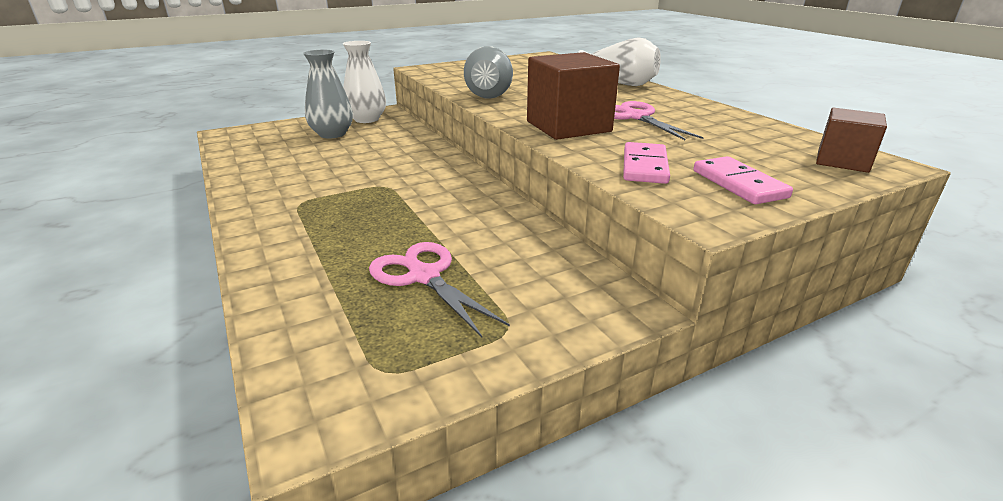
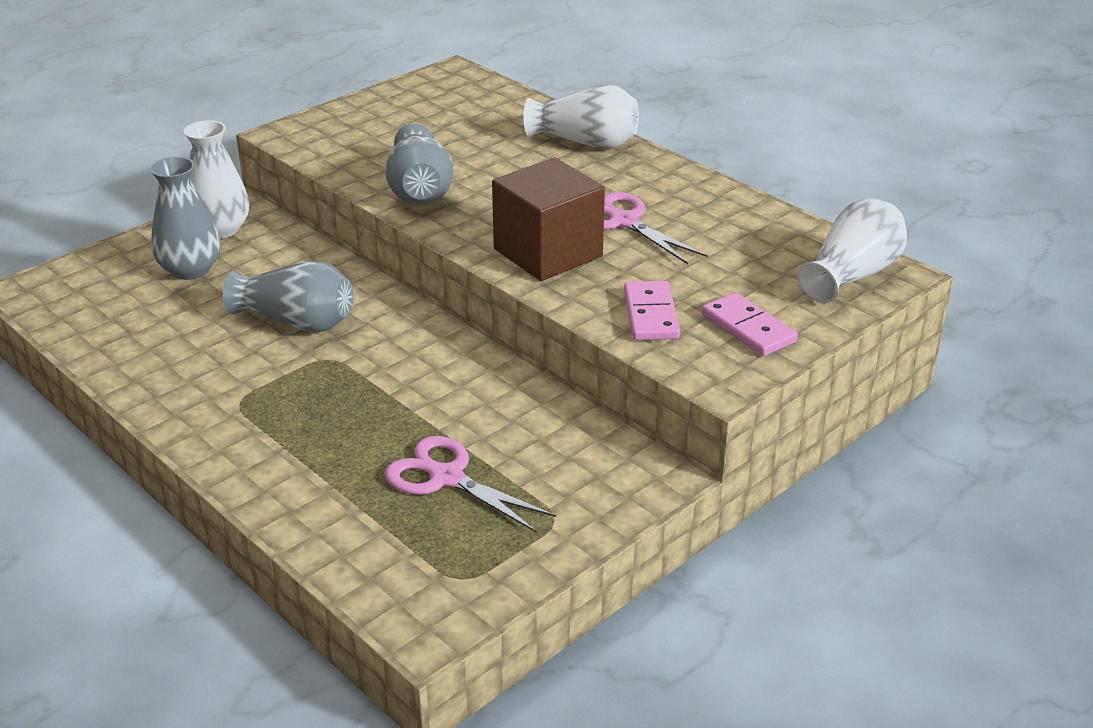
camera: 15 degrees left, 5 degrees up
brown cube [816,108,887,173] -> white vase [797,199,907,303]
none -> grey vase [223,261,354,332]

